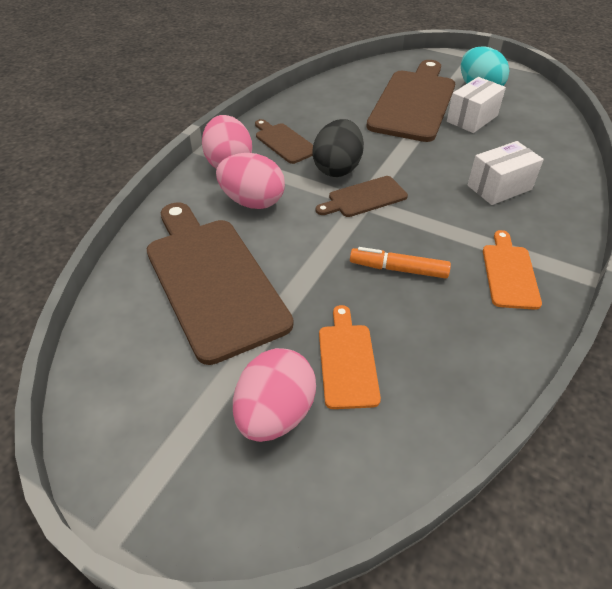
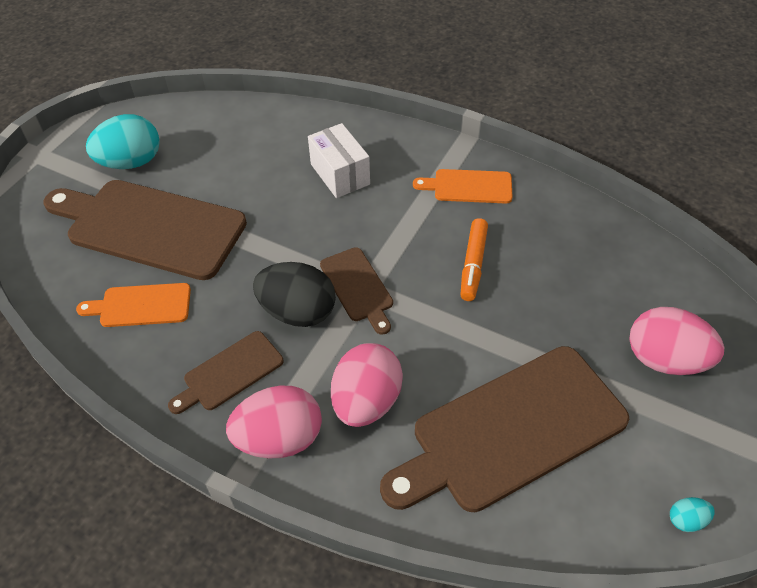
camera: 90 degrees left, 5 degrees up
orange cutting board [319,305,381,409] -> orange cutting board moved to [76,283,191,327]
white box [447,77,506,133] -> none
none -> turquoise egg [670,497,715,532]

